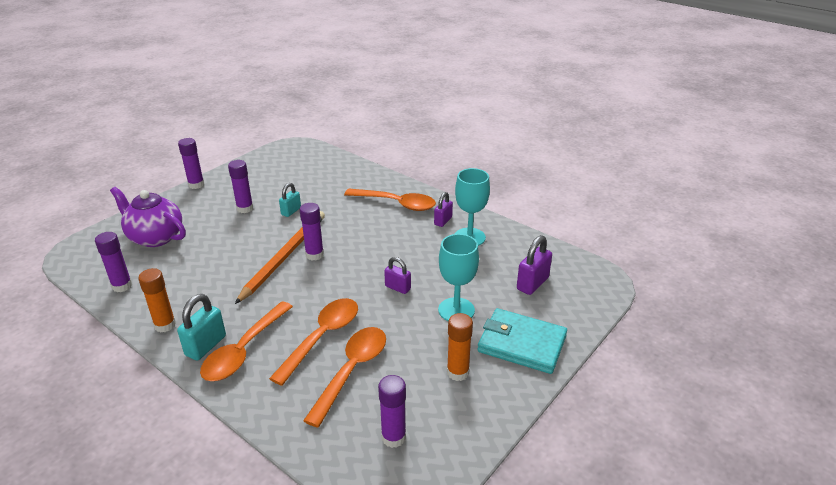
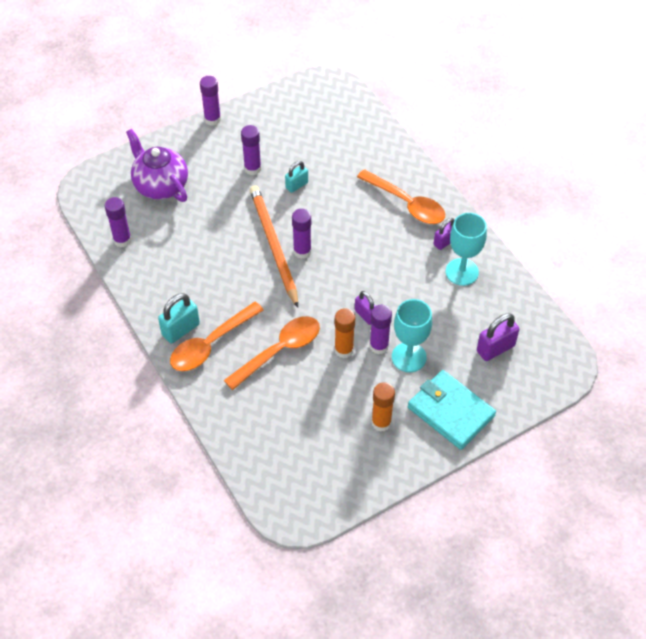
camera: 20 degrees right, 20 degrees up
orange glue stick [138,268,176,332] -> orange glue stick moved to [334,308,355,358]
orange pencil [235,211,325,304] -> orange pencil turned 60 degrees counterclockwise [250,185,298,308]
orange spoon [303,327,386,428] -> none
purple glue stick [378,375,406,448] -> purple glue stick moved to [370,305,392,355]

